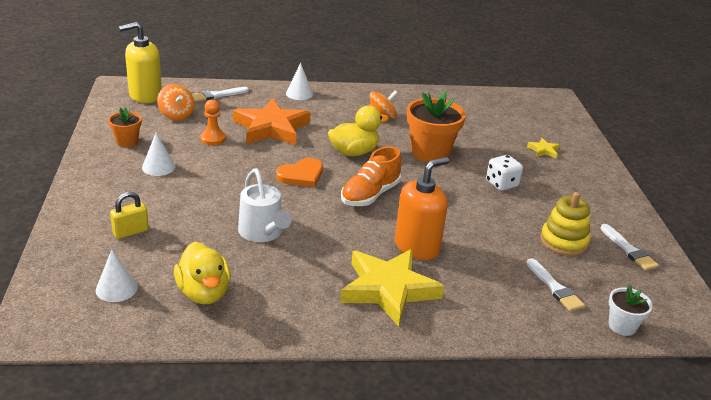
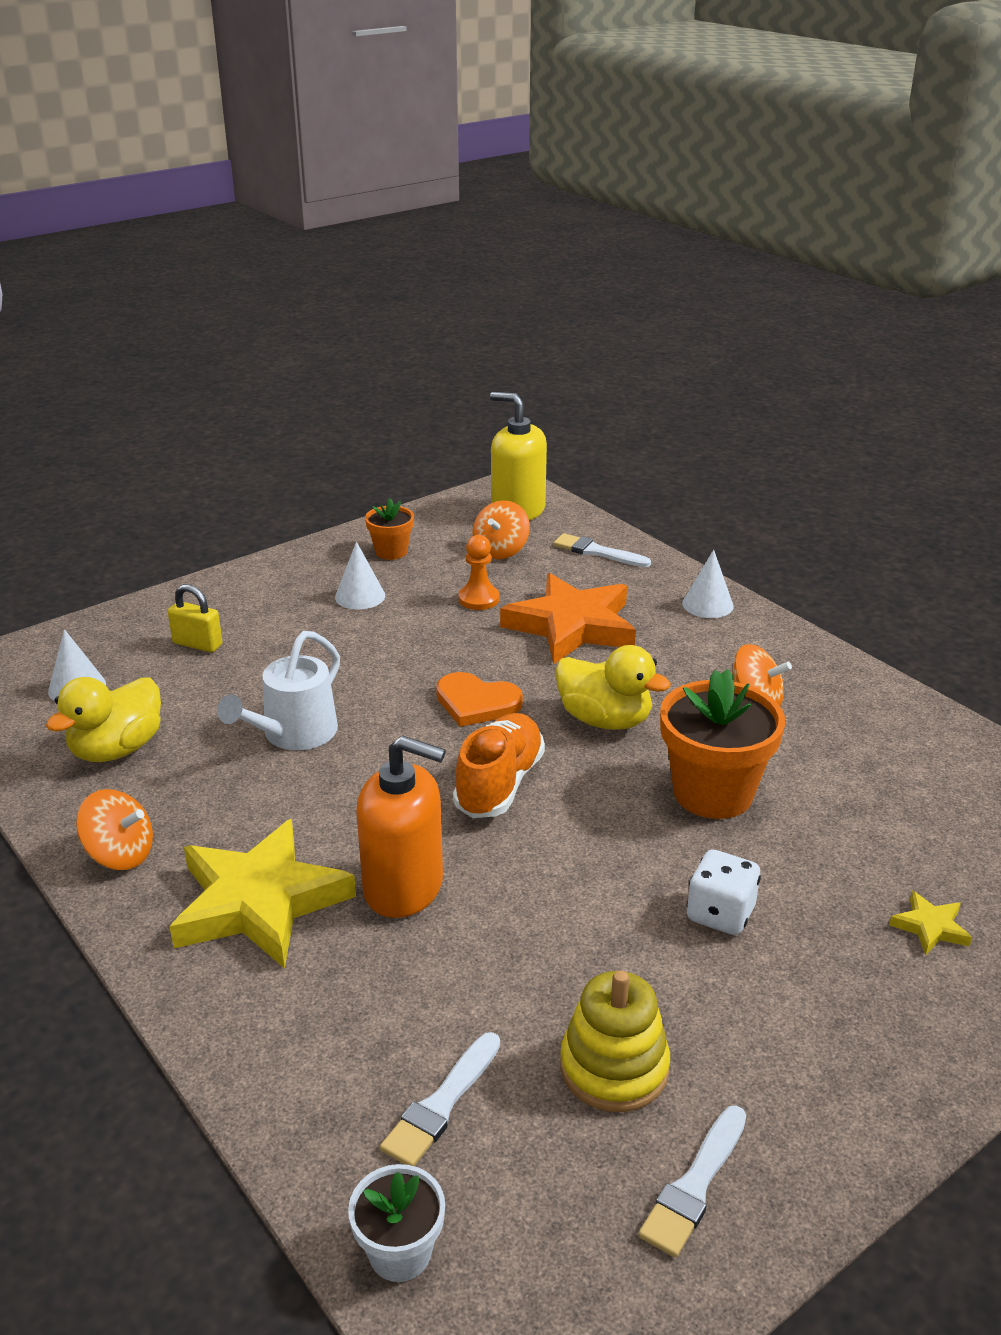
camera: 60 degrees right, 0 degrees up
orange shoe [341,147,402,206] -> orange shoe turned 105 degrees clockwise [453,713,545,818]
none -> orange spinning top [76,789,153,870]

